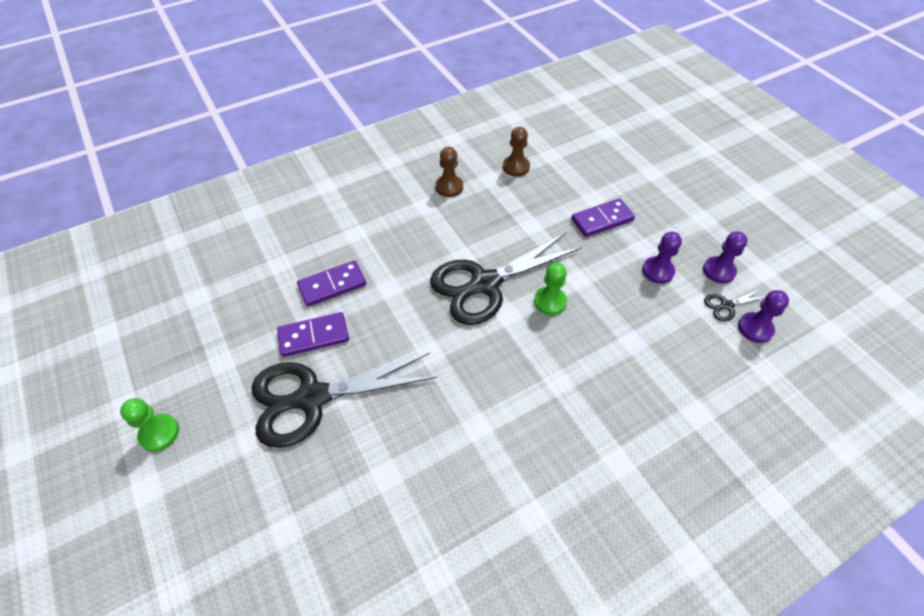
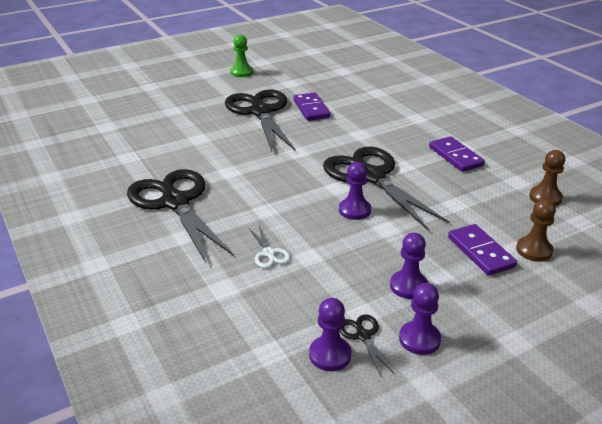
camera: 90 degrees right, 20 degrees down
purple domino [297,260,366,307] -> purple domino moved to [429,136,485,172]
brown pawn [435,147,463,197] -> brown pawn moved to [516,199,556,262]
green pawn [534,263,567,315] -> purple pawn [339,162,371,220]
none -> black scissors [127,169,234,263]
none -> white scissors [248,225,290,268]

